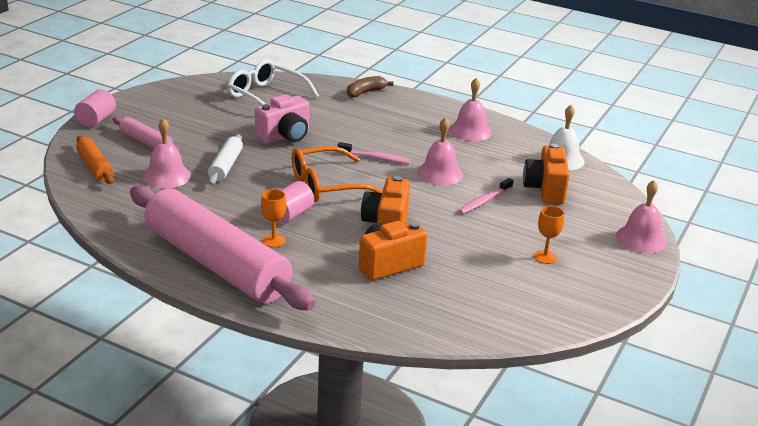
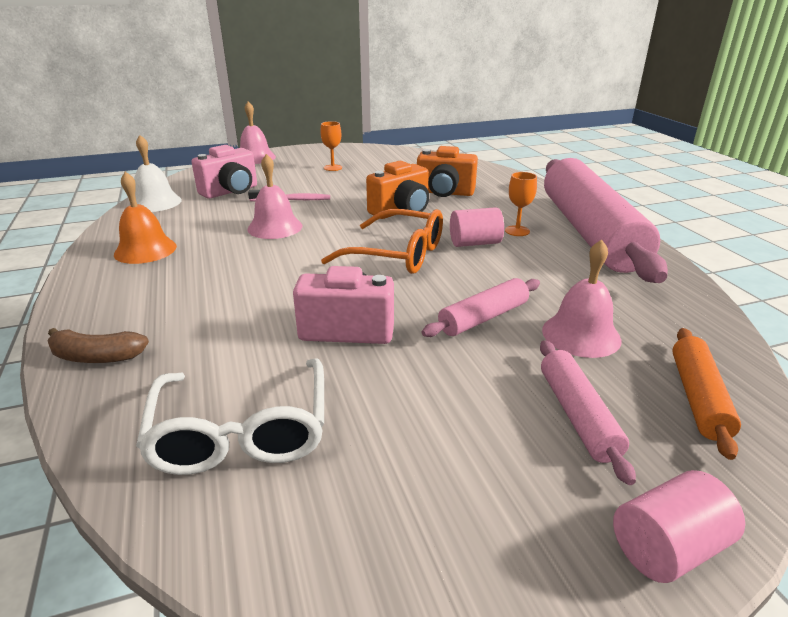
camera: 135 degrees left, 0 degrees up
white rolling pin [208,134,243,185] -> pink rolling pin [422,278,540,337]
pink toothbrush [337,142,410,164] -> none
pink bell [449,78,492,141] -> orange bell [114,172,177,264]
orange camera [523,144,570,204] -> pink camera [191,145,257,199]

